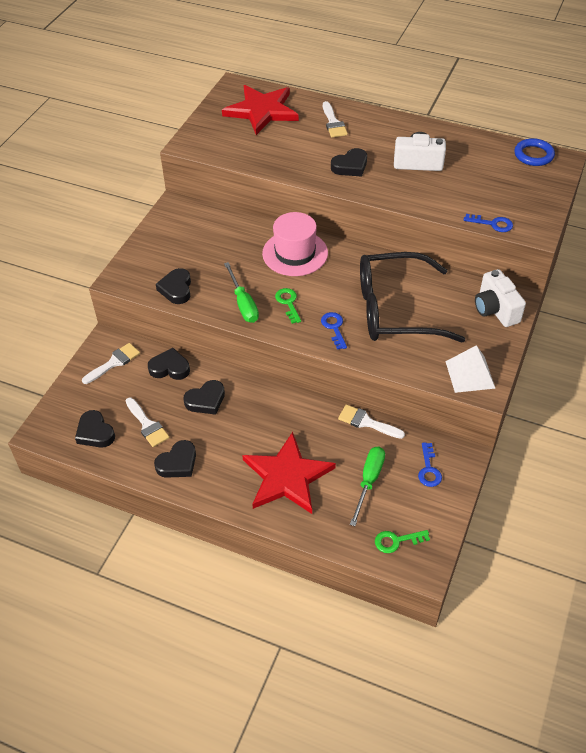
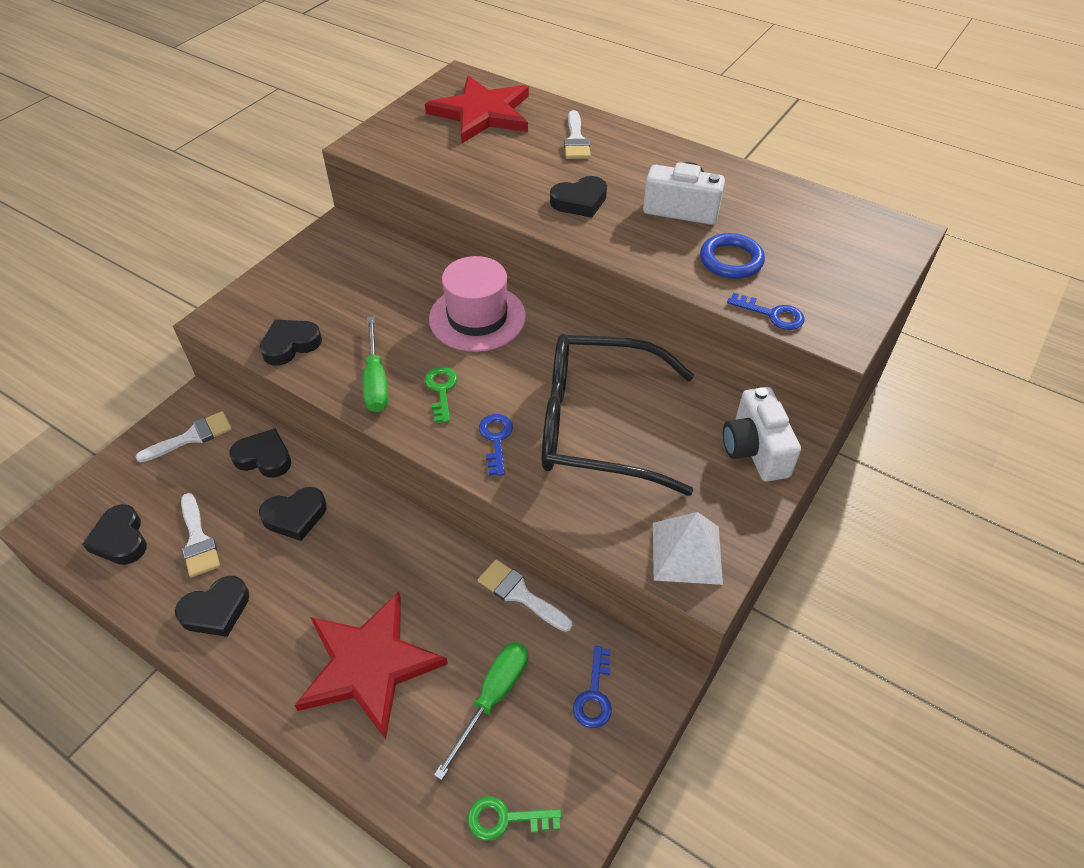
camera: 10 degrees right, 0 degrees up
black heart [156,268,191,304] -> black heart turned 45 degrees clockwise [259,320,322,366]
blue ring [514,138,555,166] -> blue ring moved to [700,233,765,279]

